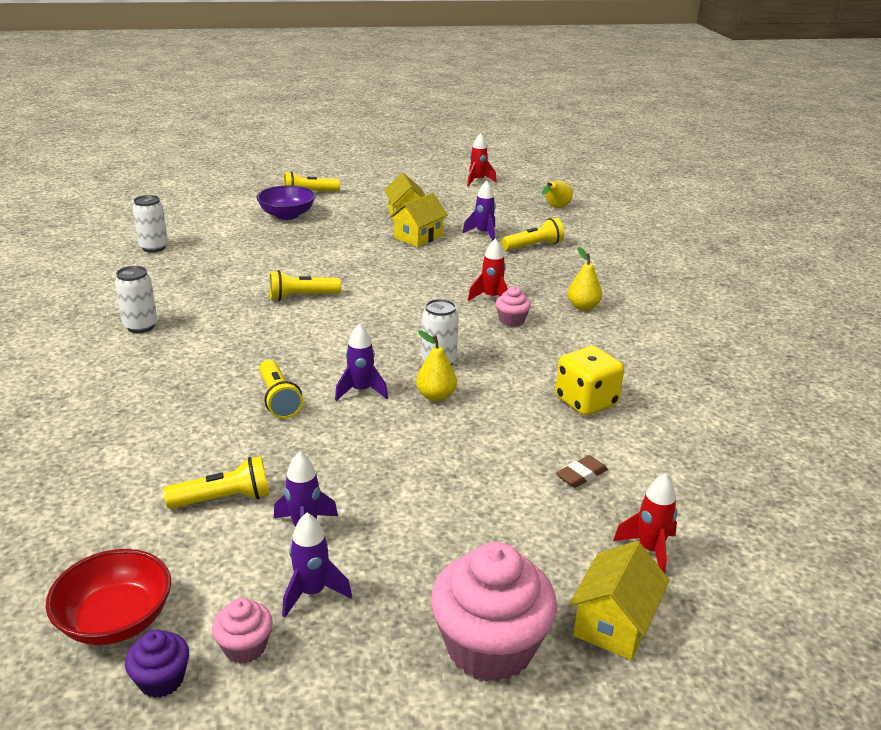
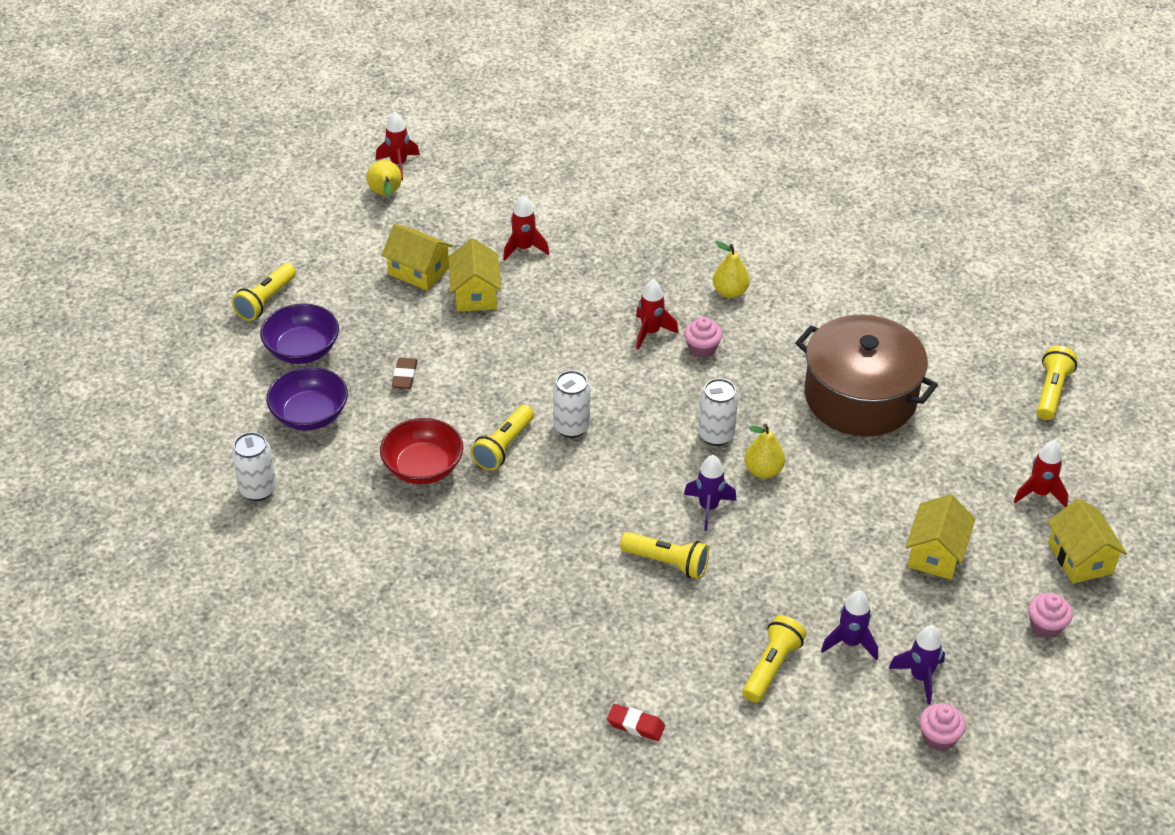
camera: 45 degrees left, 15 degrees up
red bowl [46,549,171,645] -> red bowl moved to [380,418,463,484]
white can [115,266,157,333] -> white can moved to [553,370,590,438]
purple cupcake [125,629,189,698] -> none
pink cupcake [431,542,557,682] -> pink cupcake [1028,593,1073,638], size x0.48
purple rocket [462,180,496,241] -> red rocket [503,195,549,261]
yellow flashlight [502,218,564,251] -> yellow flashlight moved to [1037,346,1077,420]
yellow pear [542,181,573,208] -> yellow pear moved to [367,160,402,196]
yellow dice [555,346,624,416] -> brown pot [795,315,938,436]
brown eraser [556,455,608,488] -> brown eraser moved to [392,357,418,389]
none -> purple bowl [266,367,348,431]
none -> red eraser [607,704,665,741]
none -> yellow house [906,494,975,580]

